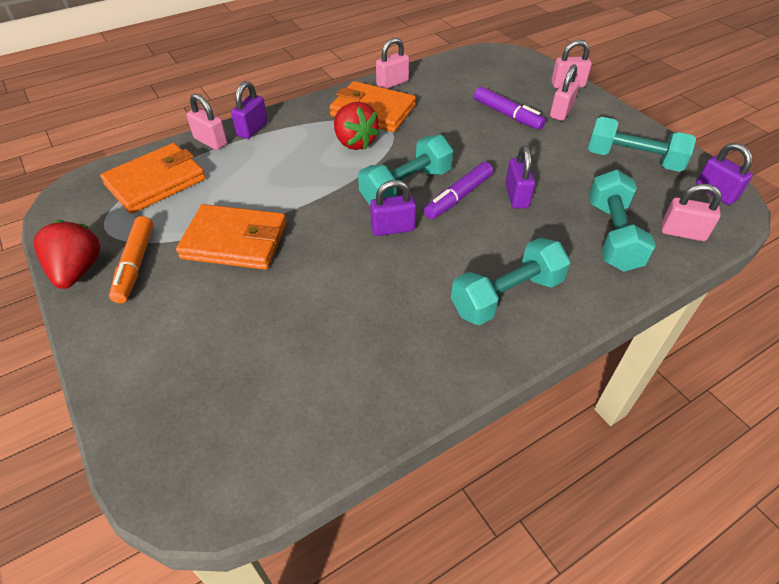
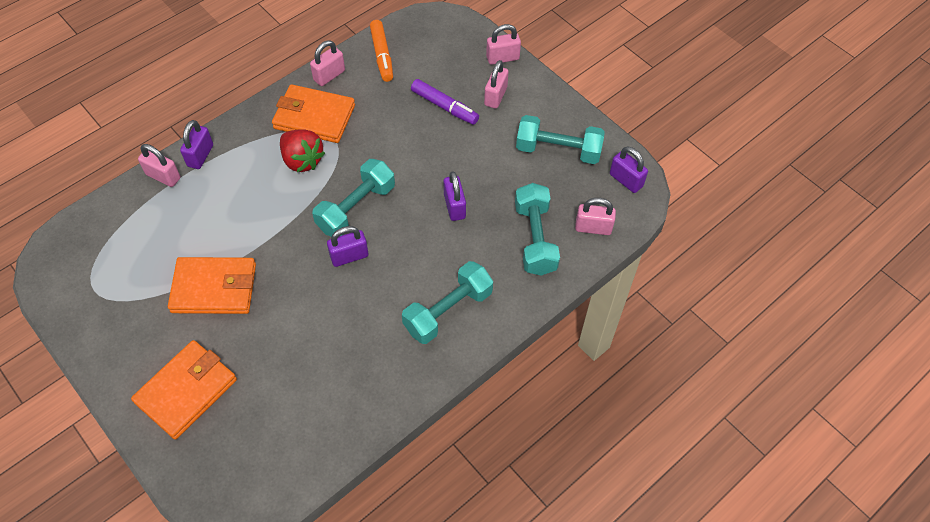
camera: 10 degrees left, 10 degrees up
red strawberry [34,220,101,289] -> none
orange wallet [100,143,206,214] -> orange wallet moved to [131,340,237,440]
orange marker [109,216,153,303] -> orange marker moved to [370,20,393,82]
purple marker [424,162,493,219] -> none

